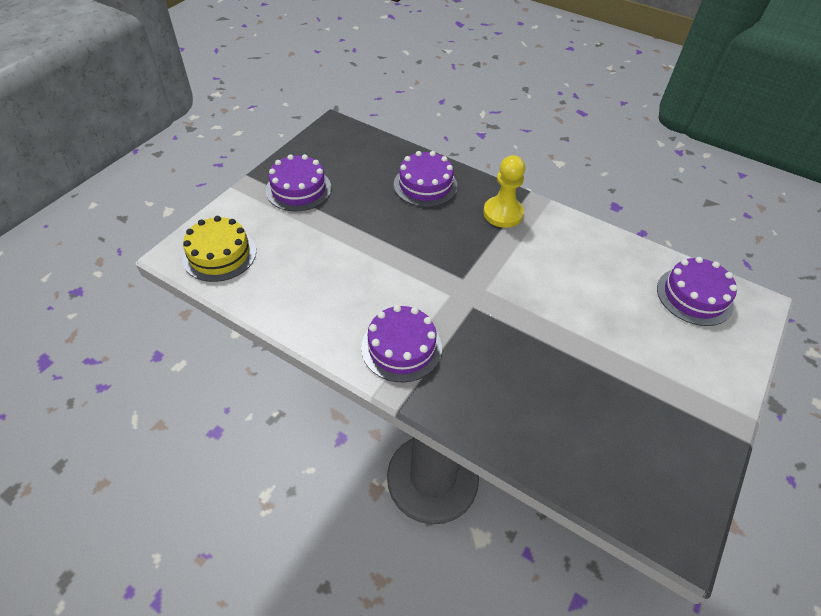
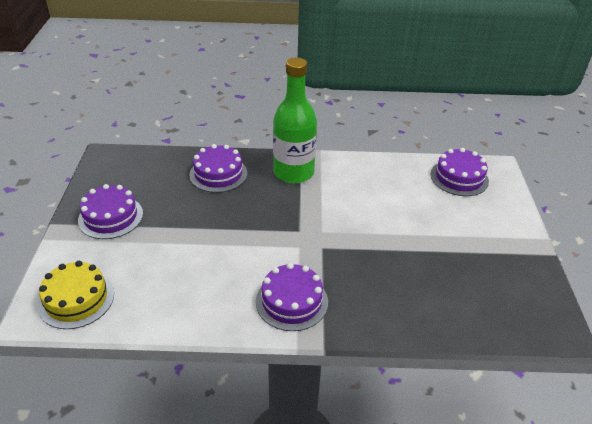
camera: 30 degrees left, 10 degrees down
yellow pawn [483,155,525,228] -> green bottle [273,57,317,183]

